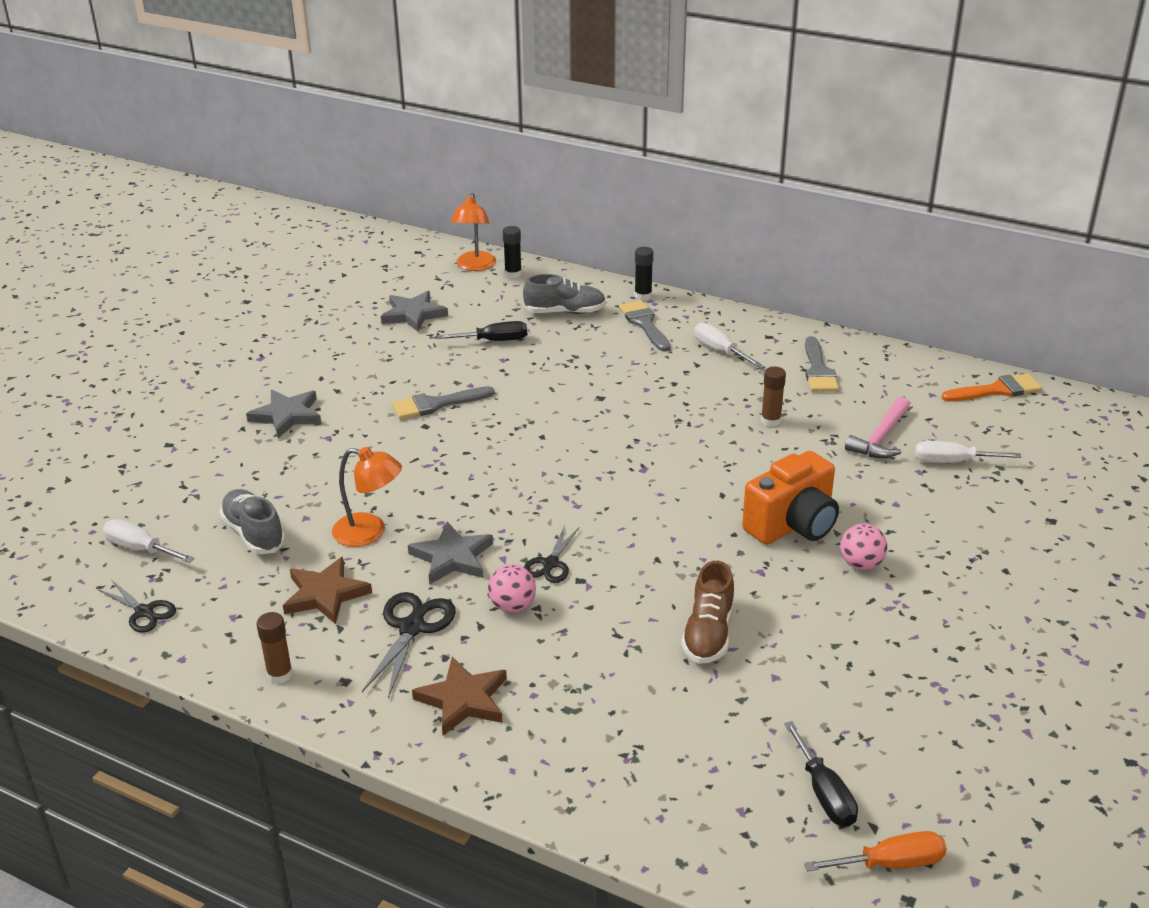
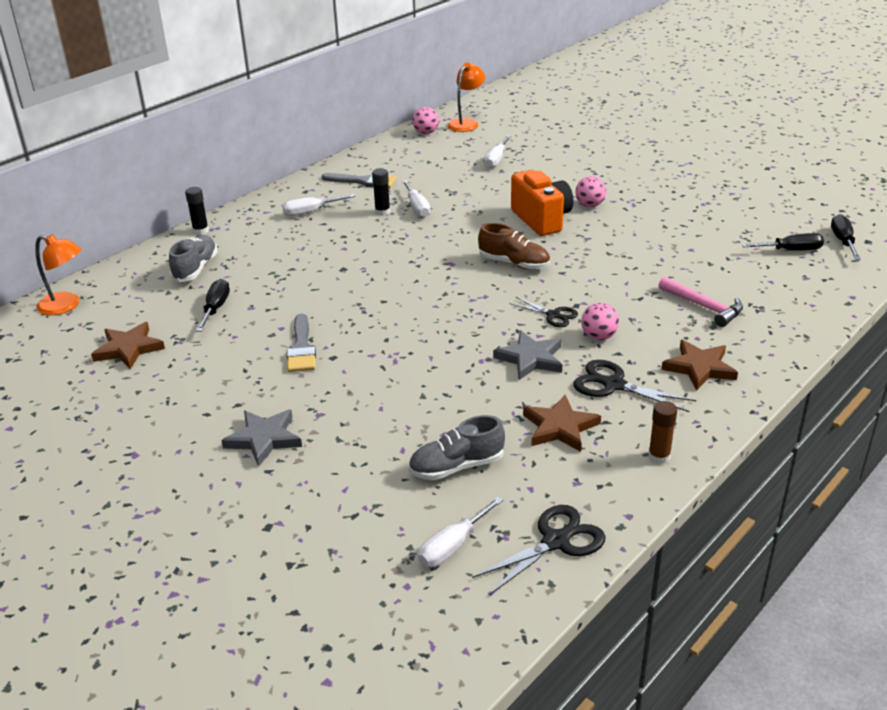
camera: 75 degrees left, 0 degrees up
black scissors [98,581,176,633] -> black scissors [472,505,606,595], size x1.53
orange lamp [332,447,402,547] -> orange lamp moved to [447,62,485,132]
grey star [381,291,448,332] -> brown star [91,322,165,370]
black glue stick [503,226,522,278] -> black glue stick moved to [372,168,390,216]
grey brush [619,300,670,352] -> none
brown shoe [681,561,734,664] -> brown shoe moved to [478,223,550,270]
brown glue stick [761,366,786,427] -> white screwdriver [402,180,430,217]
orange screwdriver [804,831,947,871] -> black screwdriver [831,214,861,259]
pink hammer [845,397,910,458] -> pink hammer moved to [658,277,743,327]
orange brush [942,373,1042,402] -> pink ball [412,107,439,134]

